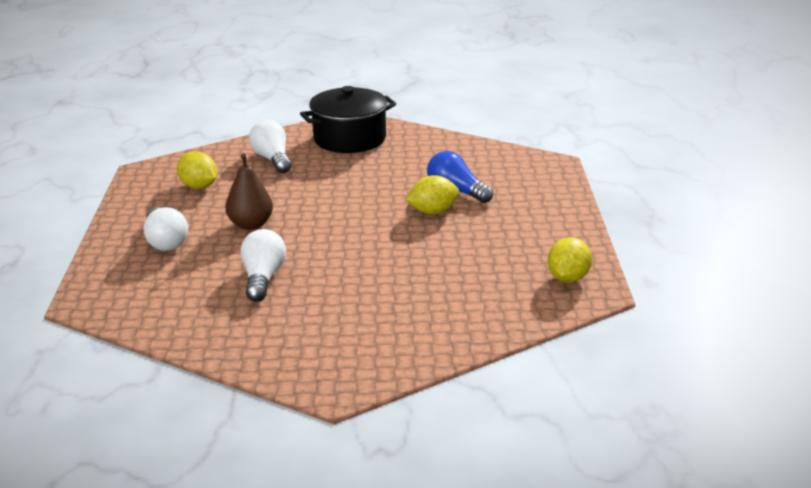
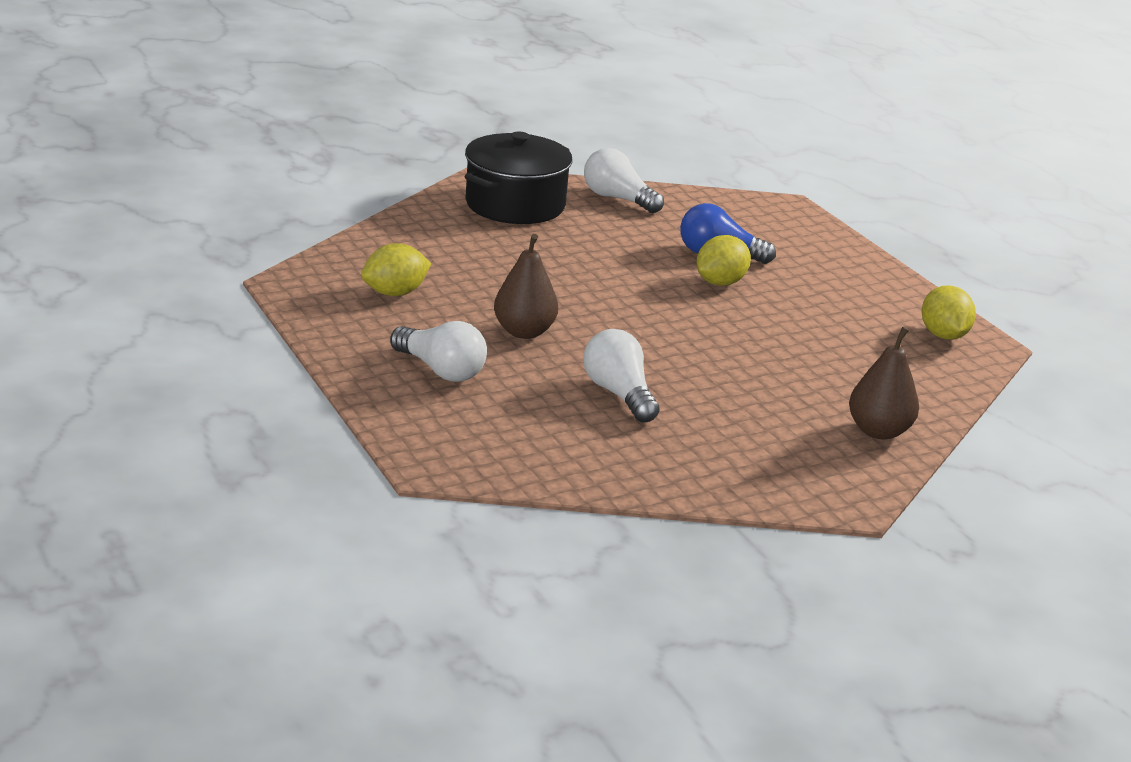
camera: 30 degrees left, 0 degrees up
yellow lemon [177,151,217,189] -> yellow lemon turned 45 degrees counterclockwise [361,243,432,296]
white light bulb [249,120,292,173] -> white light bulb moved to [584,148,664,213]
none -> brown pear [849,327,919,440]

